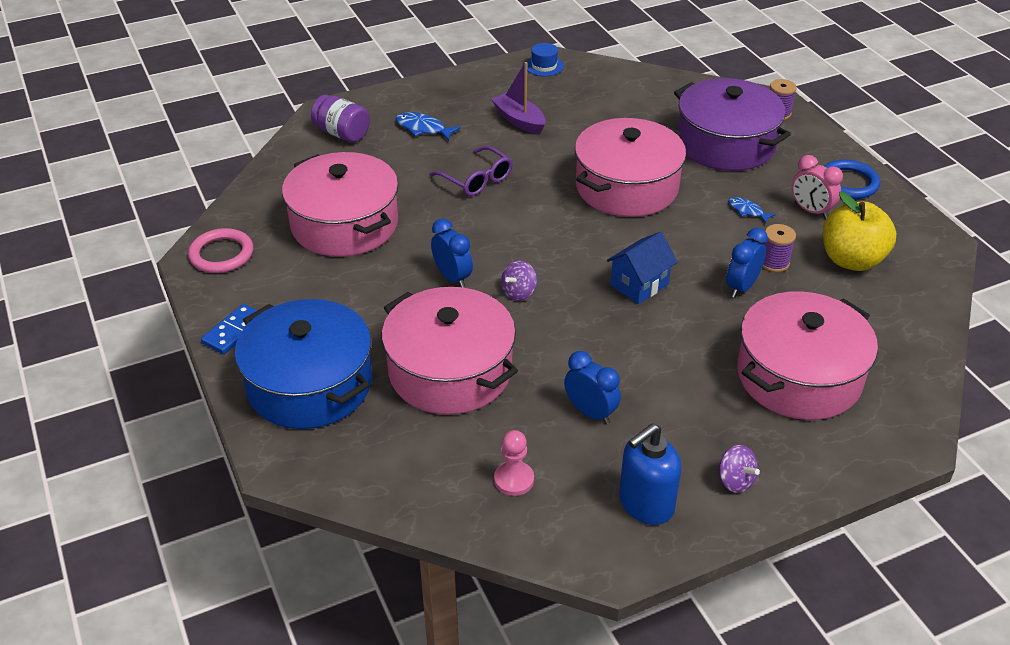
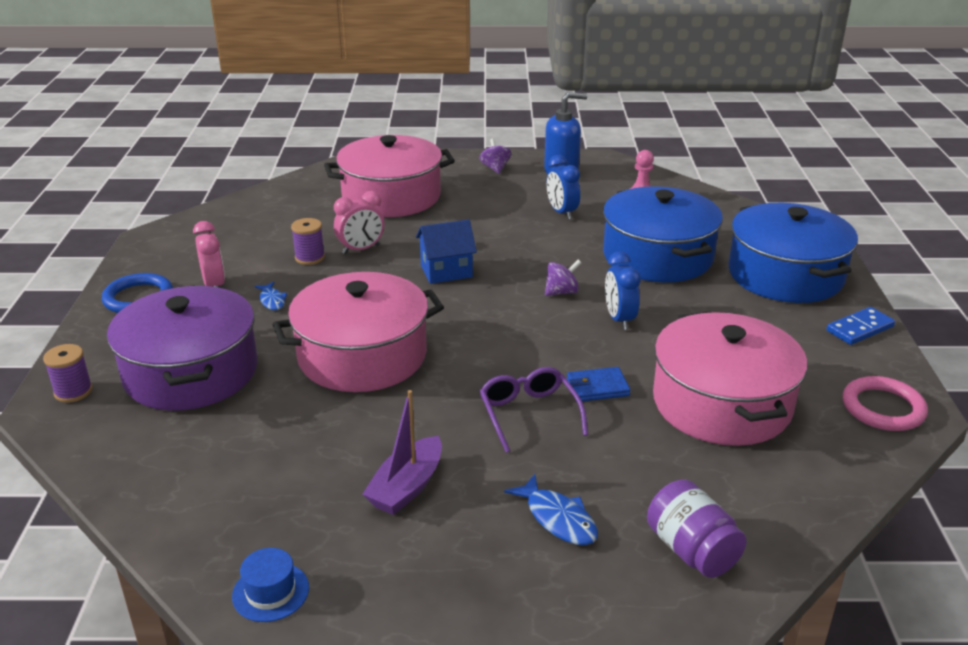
camera: 155 degrees left, 10 degrees down
pink pot [382,287,518,415] -> blue pot [603,186,723,282]
purple boat [491,62,546,134] -> purple boat turned 45 degrees clockwise [362,390,442,515]
blue clock [726,228,768,298] -> pink clock [334,191,384,254]
yellow apple [823,192,897,271] -> none
none -> blue wallet [567,367,630,401]

